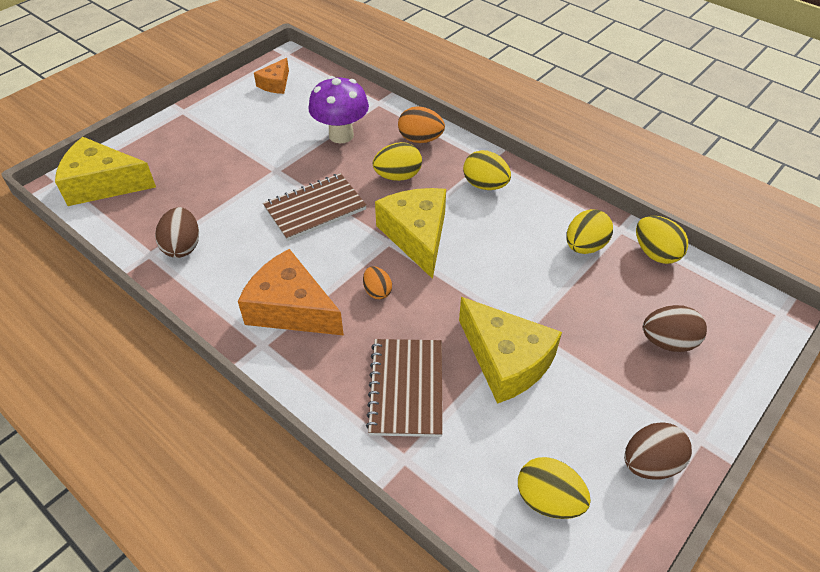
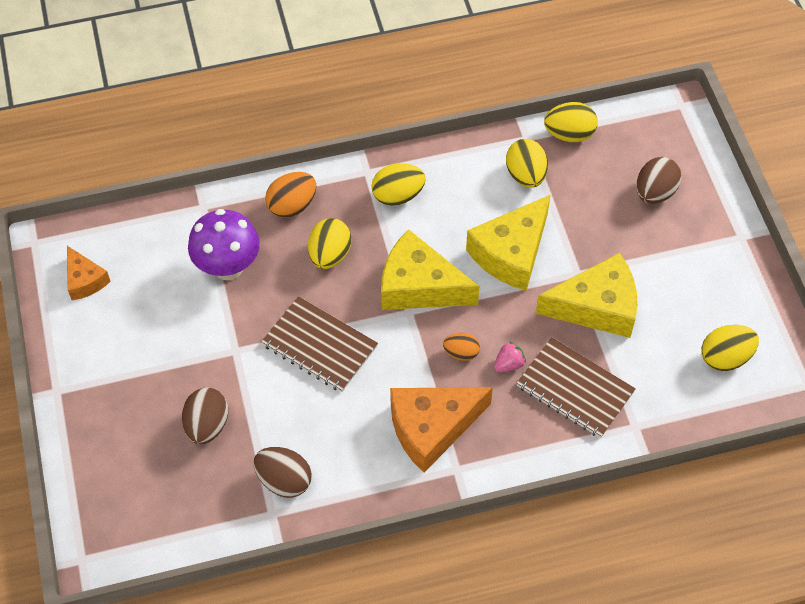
camera: 55 degrees left, 10 degrees up
yellow cheese [55,137,156,206] -> yellow cheese moved to [466,195,551,291]
brown notebook [263,173,367,241] -> brown notebook turned 60 degrees counterclockwise [261,296,378,392]
brown egg [624,422,692,479] -> brown egg moved to [182,388,228,444]
none -> pink strawberry [494,342,526,372]

